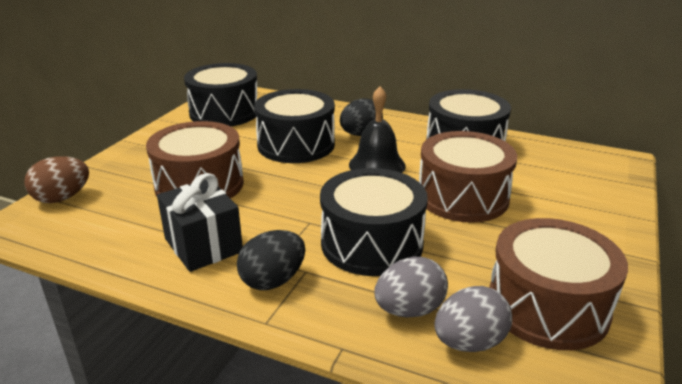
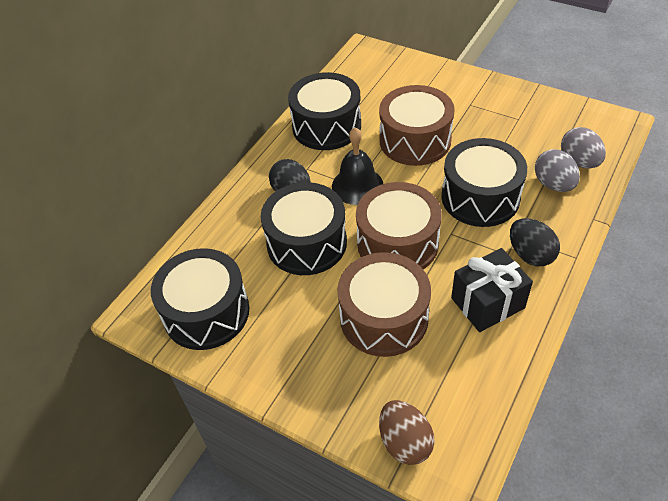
camera: 80 degrees left, 20 degrees up
brown drum [489,218,628,350] -> brown drum moved to [356,182,442,270]

